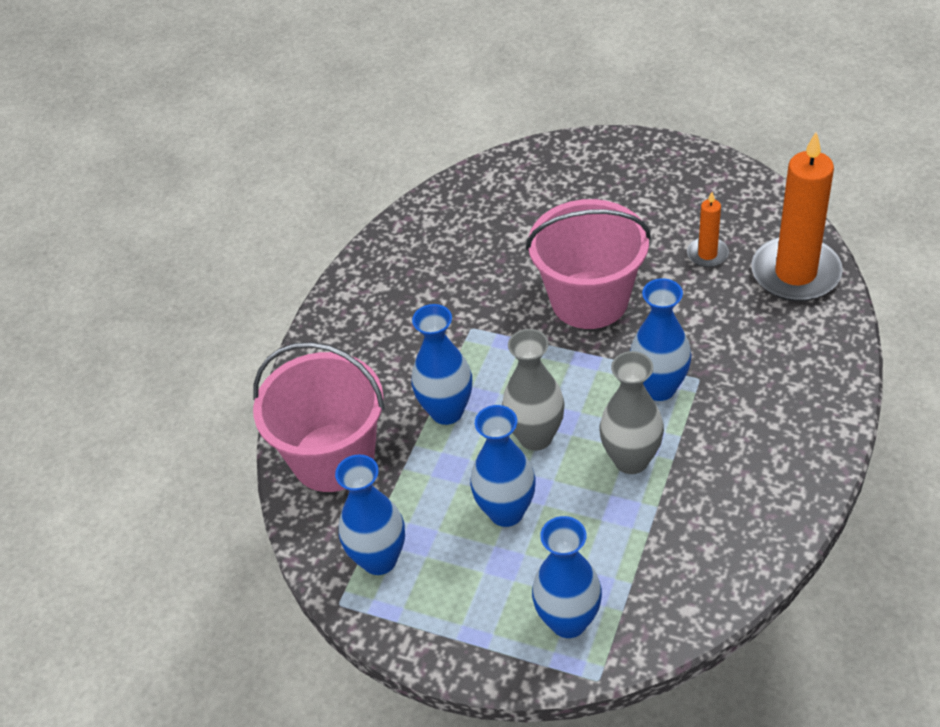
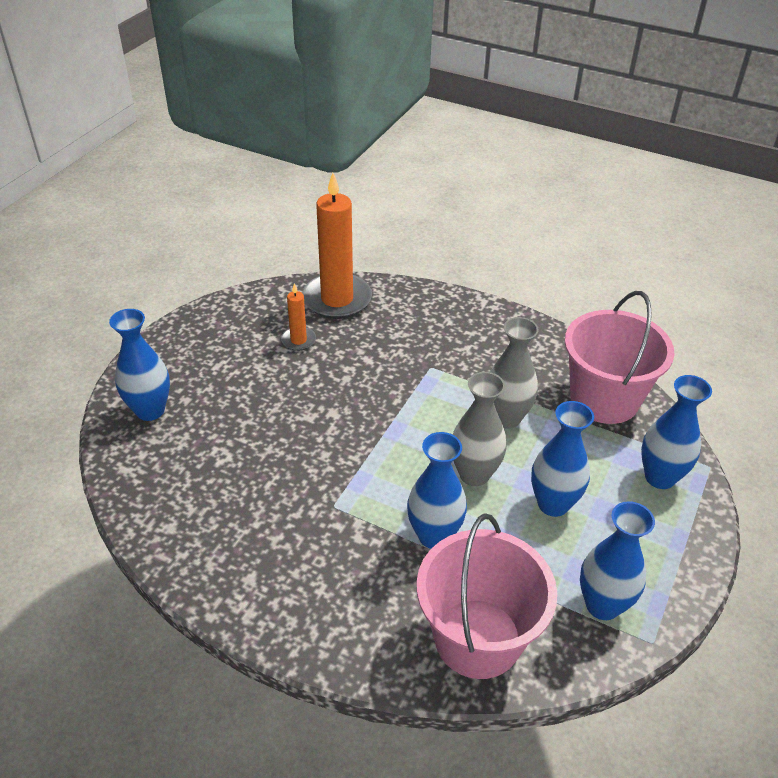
camera: 90 degrees left, 5 degrees down
pink bucket [526,199,651,329] -> pink bucket moved to [565,291,674,424]
blue vase [630,278,692,401] -> blue vase moved to [109,309,170,421]

